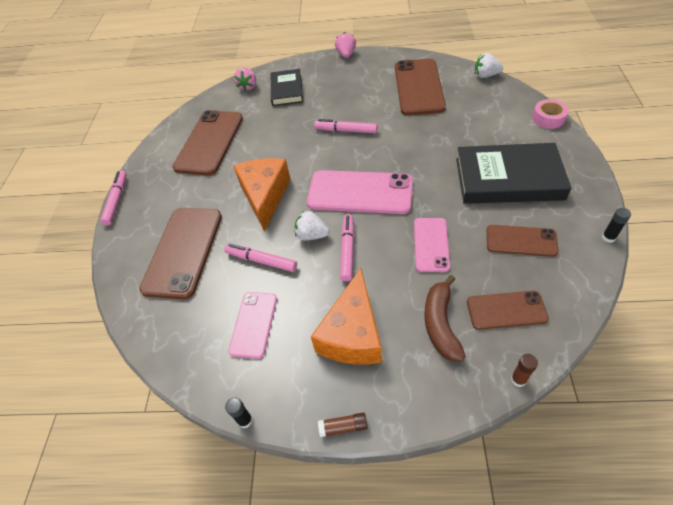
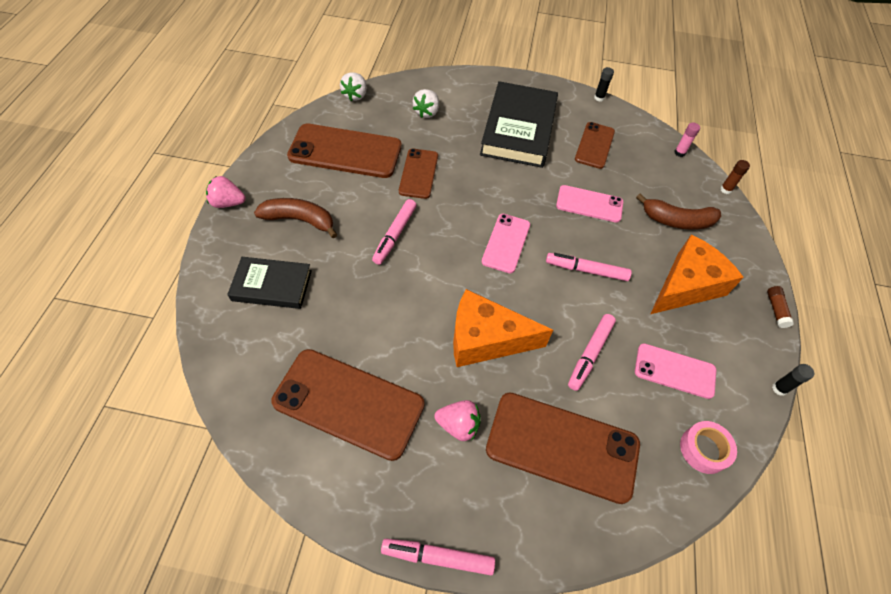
camera: 90 degrees left, 5 degrees up
pink strawberry [234,67,256,91] -> pink strawberry moved to [434,400,481,441]
white strawberry [295,211,330,241] -> white strawberry moved to [412,89,439,118]
pink phone [307,170,413,214] -> pink phone [482,214,530,273], size x0.58
orange cheese [311,268,382,365] -> orange cheese turned 60 degrees counterclockwise [651,234,744,314]
brown phone [467,291,549,330] -> brown phone moved to [399,149,438,199]
pink tape [532,99,569,129] -> pink tape moved to [680,421,737,474]
none -> brown banana [254,198,337,238]
none -> pink glue stick [675,123,700,157]

